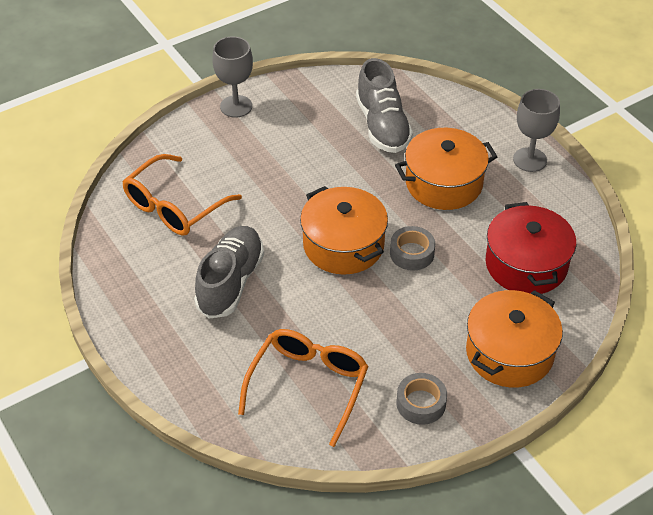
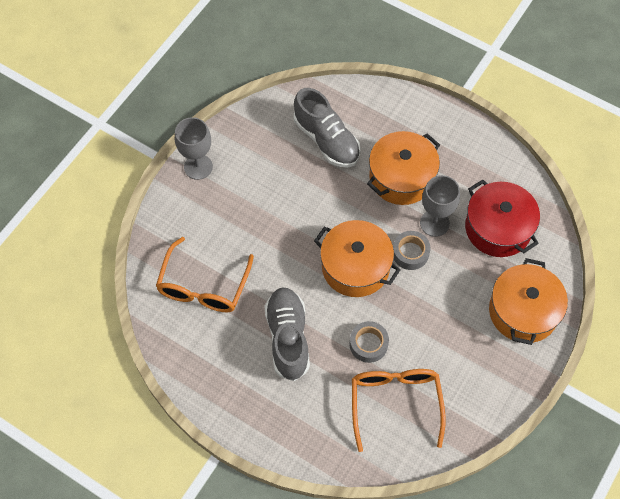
camera: 25 degrees left, 15 degrees up
grey tape [396,373,447,425] -> grey tape moved to [350,321,389,363]
grey goblet [513,89,560,172] -> grey goblet moved to [420,175,460,237]

